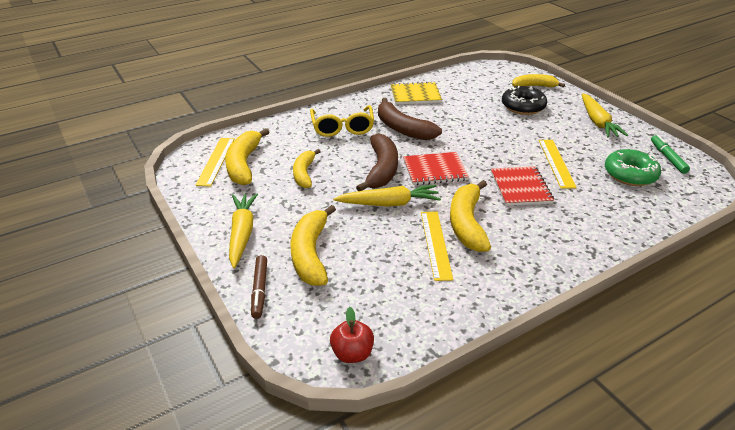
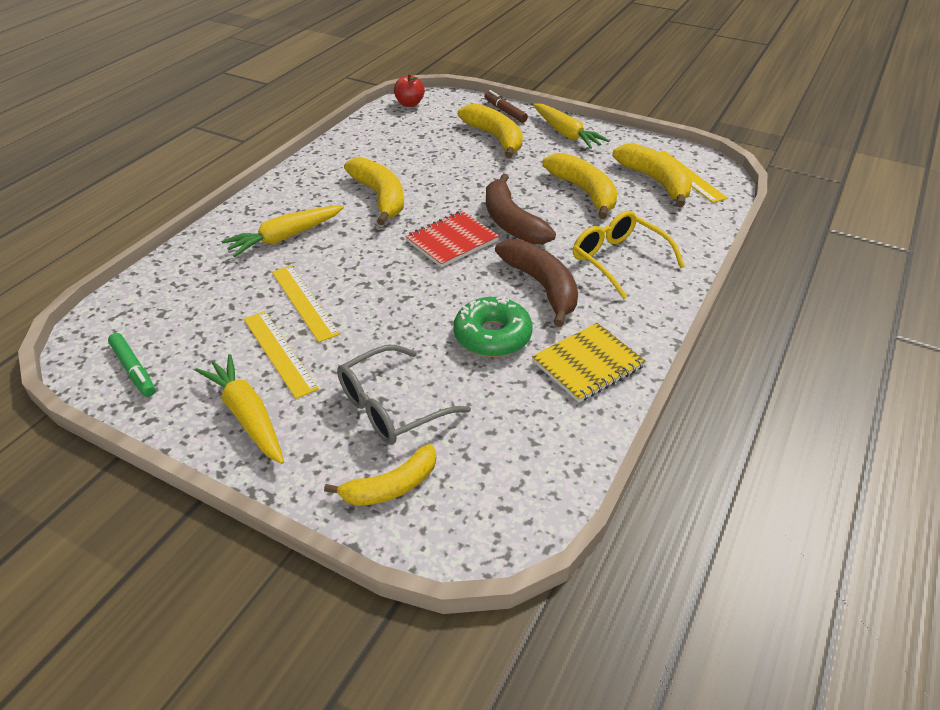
camera: 150 degrees right, 5 degrees up
yellow banana [293,149,321,188] -> yellow banana [542,153,618,219], size x1.50
yellow carrot [333,185,441,206] -> yellow carrot moved to [221,205,344,257]
brown banana [378,98,442,140] -> brown banana turned 45 degrees clockwise [495,239,578,327]
yellow ruler [421,212,453,281] -> yellow ruler moved to [244,311,319,399]
red notebook [491,166,554,206] -> none
black donut [502,86,547,115] -> grey glasses [337,345,471,445]
green donut [605,149,661,186] -> green donut moved to [453,296,533,357]

